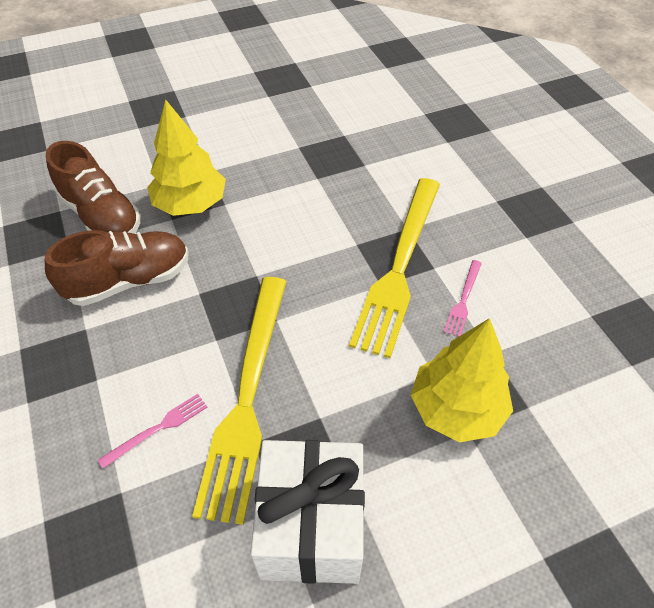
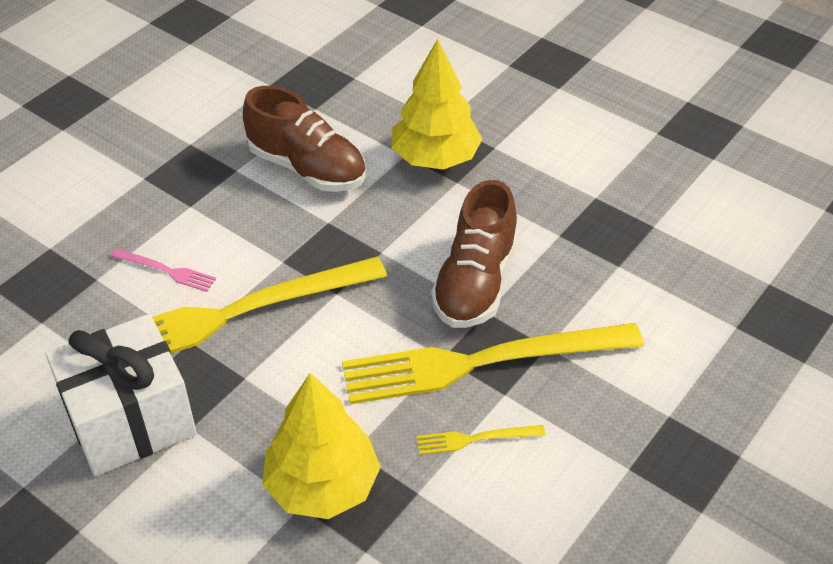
camera: 60 degrees right, 5 degrees down
brown shoe [46,141,141,234] -> brown shoe moved to [431,180,518,328]
pink fork [444,260,482,337] -> yellow fork [416,425,546,455]

